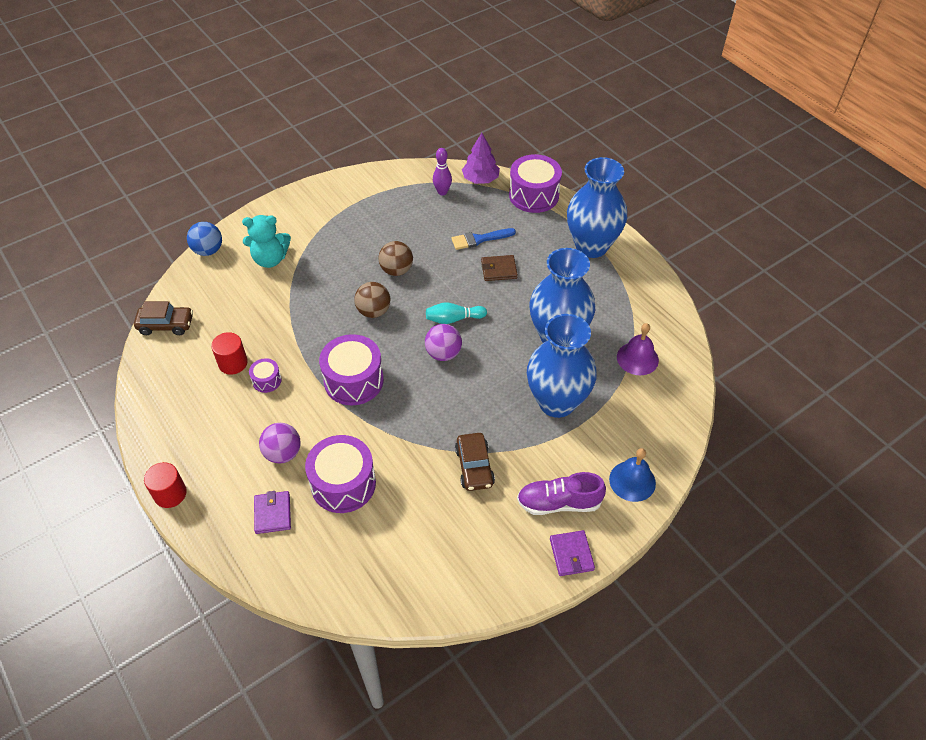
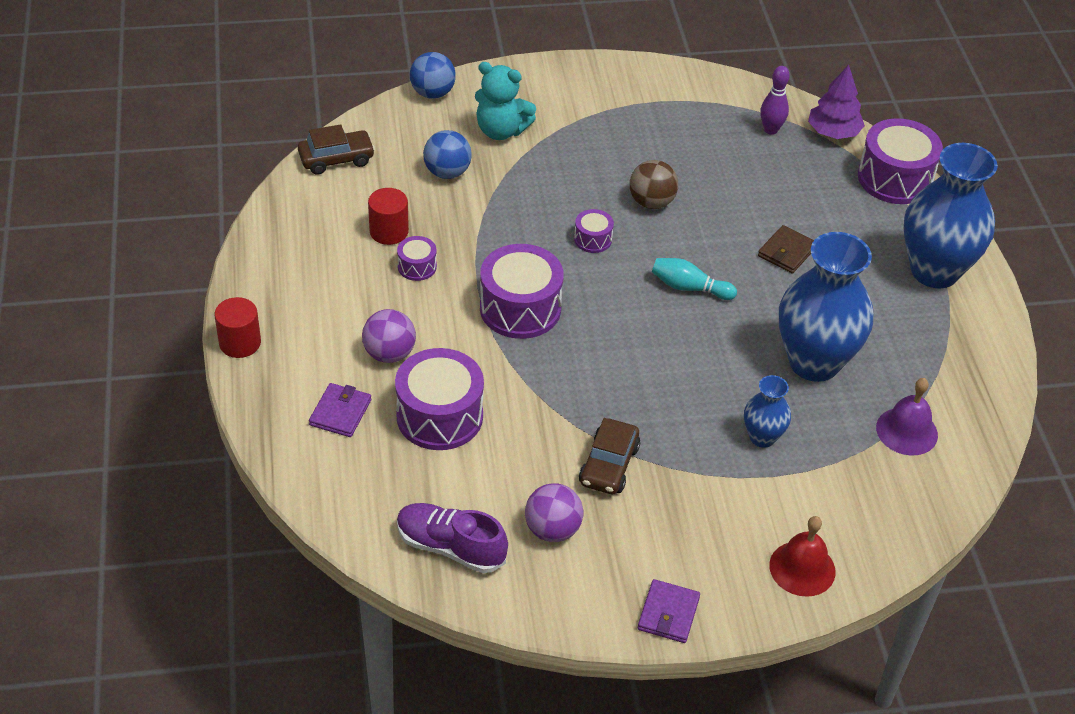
camera: 25 degrees right, 5 degrees down
brown car [134,301,193,335] -> brown car turned 45 degrees counterclockwise [298,124,375,175]
brown ball [354,282,390,318] -> purple drum [574,209,614,253]
purple ball [425,324,462,361] -> purple ball moved to [525,483,583,542]
blue brush [451,228,516,250] -> none
brown wallet [481,255,518,281] -> brown wallet turned 75 degrees counterclockwise [758,225,814,273]
purple shoe [517,472,606,515] -> purple shoe moved to [397,503,508,573]
blue vase [527,314,597,418] -> blue vase [744,375,791,448], size x0.49
blue bell [609,448,656,502] -> red bell [769,516,836,597]
none -> blue ball [423,130,472,179]

